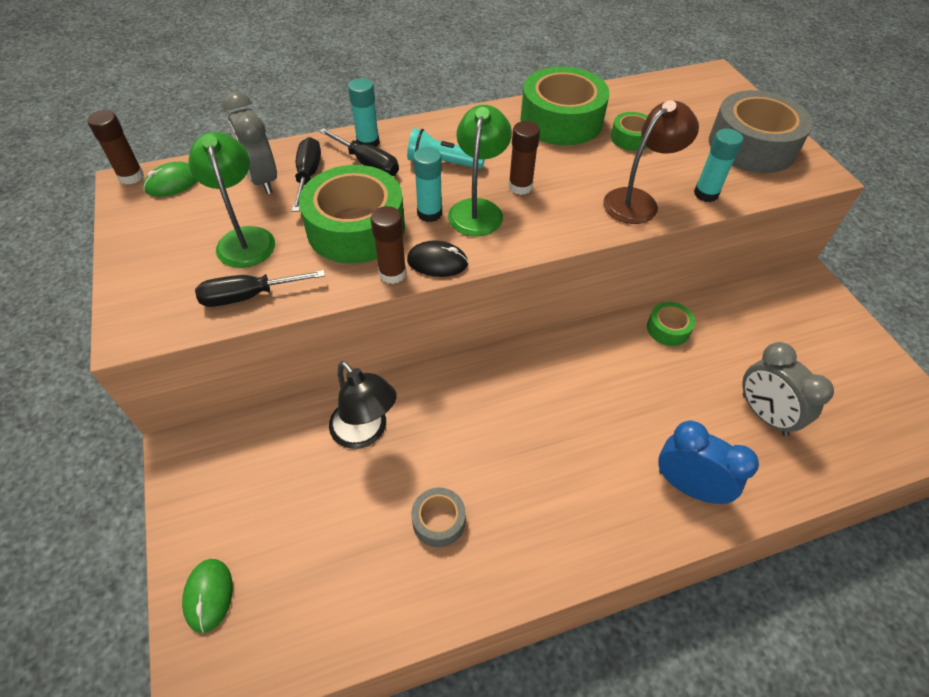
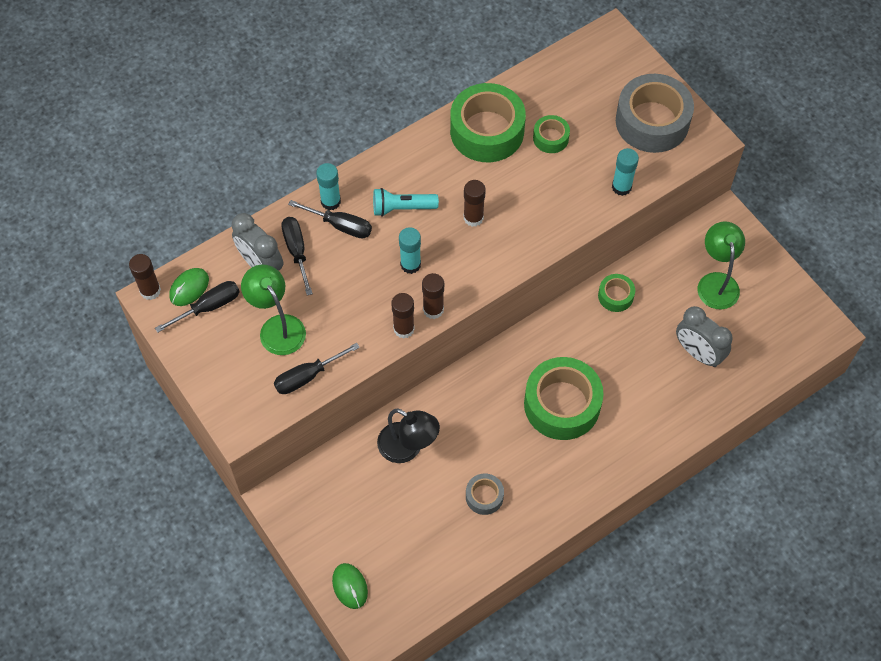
camera: 15 degrees left, 10 degrees up
green tape [299,165,405,264] -> green tape moved to [524,357,604,440]
black mouse [407,240,468,277] -> brown glue stick [422,273,444,319]
green lamp [448,105,512,236] -> green lamp moved to [698,221,745,309]
brown lamp [603,100,699,224] -> none
blue clock [658,421,759,504] -> none
none -> black screwdriver [155,281,240,333]

